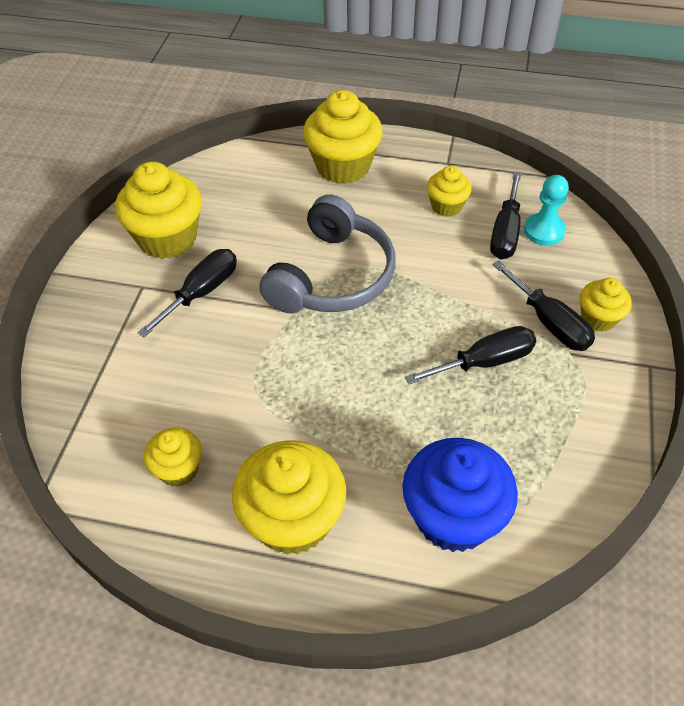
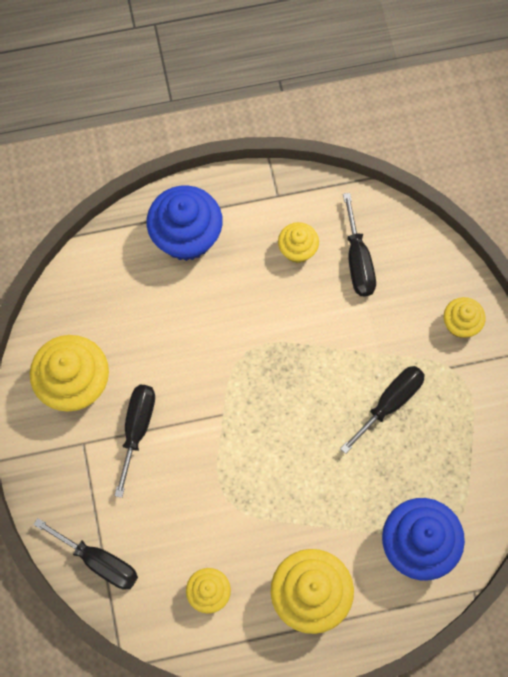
camera: 25 degrees left, 20 degrees up
grey headphones [259,195,395,314] -> none
yellow cupcake [303,90,383,184] -> blue cupcake [147,185,223,261]
black screwdriver [492,260,595,351] -> black screwdriver moved to [33,518,138,590]
turquoise pawn [524,175,569,246] -> none

